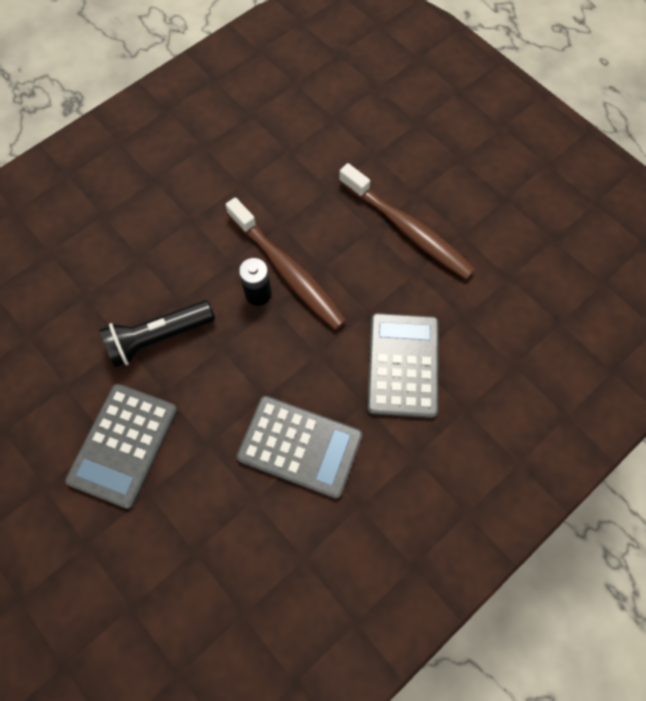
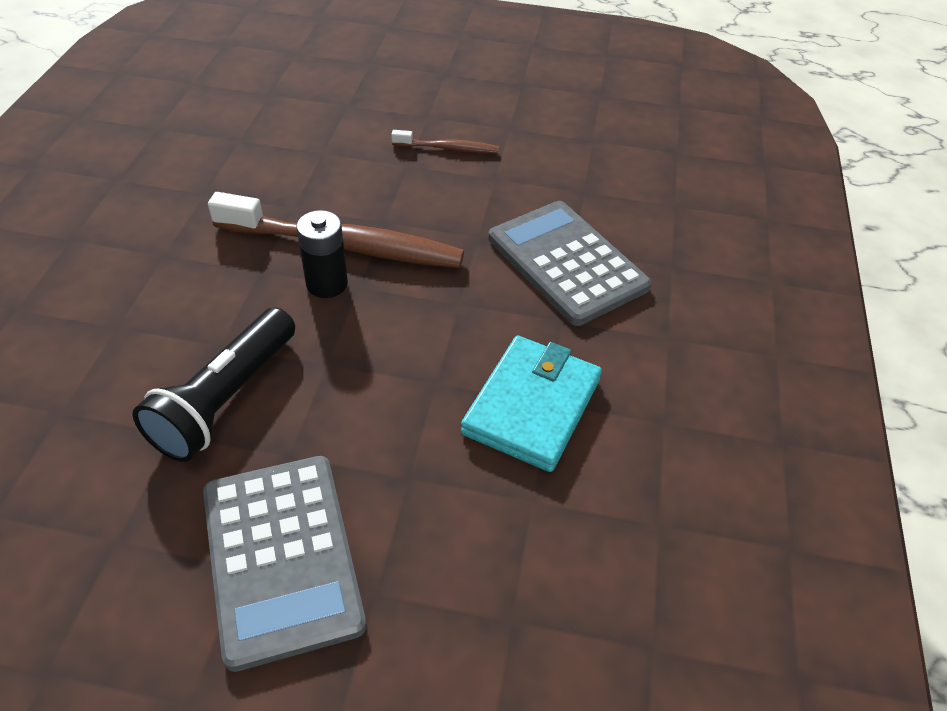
camera: 40 degrees left, 20 degrees down
grey calculator [237,396,363,499] -> turquoise wallet [461,336,602,472]
brown toothbrush [339,163,475,279] -> brown toothbrush [391,130,499,153], size x0.48

